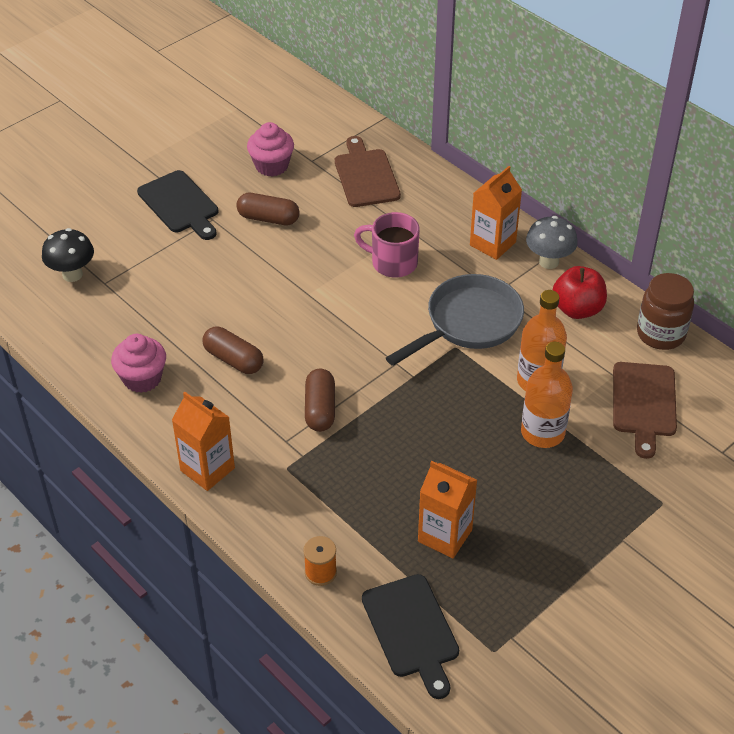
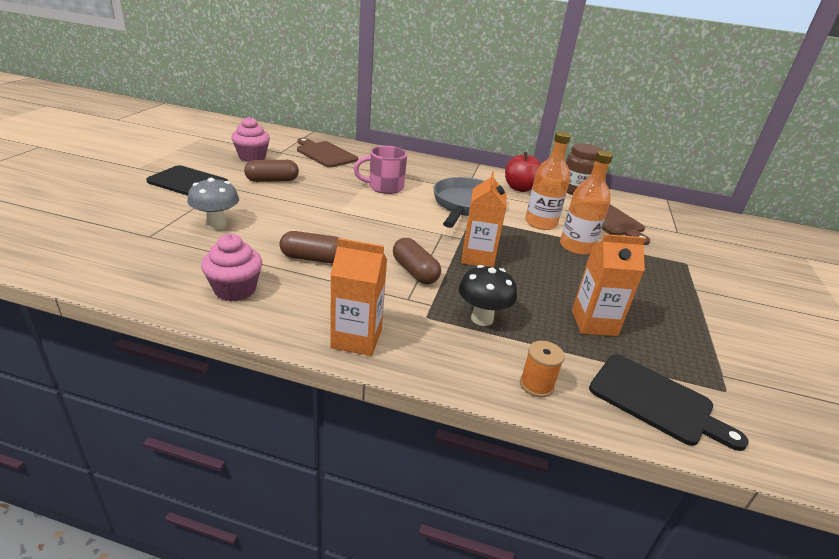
camera: 35 degrees left, 15 degrees down
black mushroom [42,228,94,282] -> black mushroom moved to [459,265,517,326]
orange carton [470,166,522,260] -> orange carton moved to [461,171,506,267]
grey mushroom [526,216,578,269] -> grey mushroom moved to [187,178,239,229]

